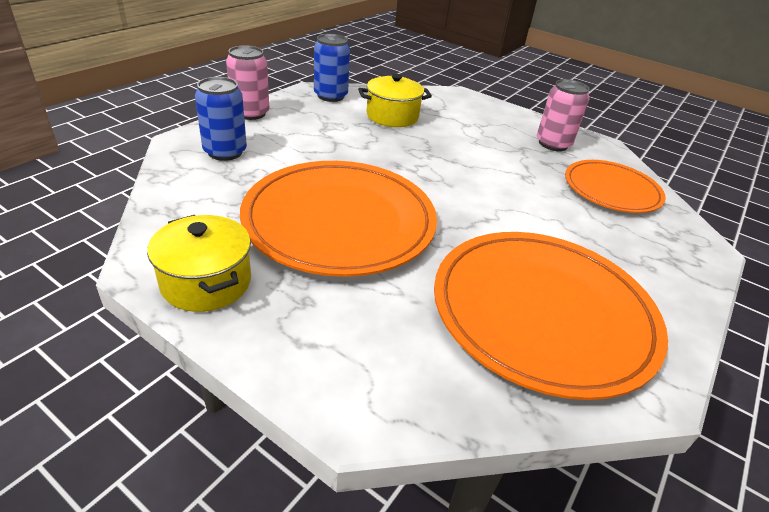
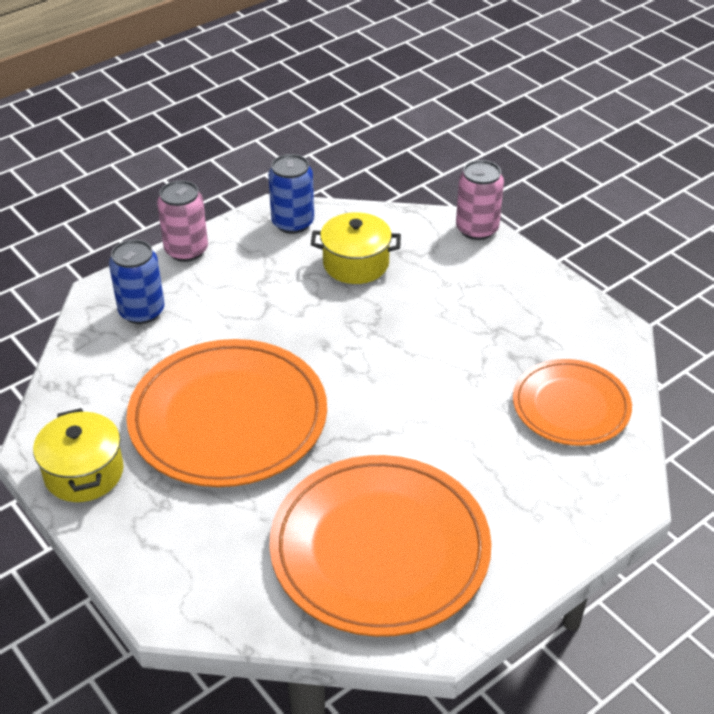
camera: 20 degrees right, 5 degrees up
pink can [537,79,589,151] -> pink can moved to [456,160,504,240]

